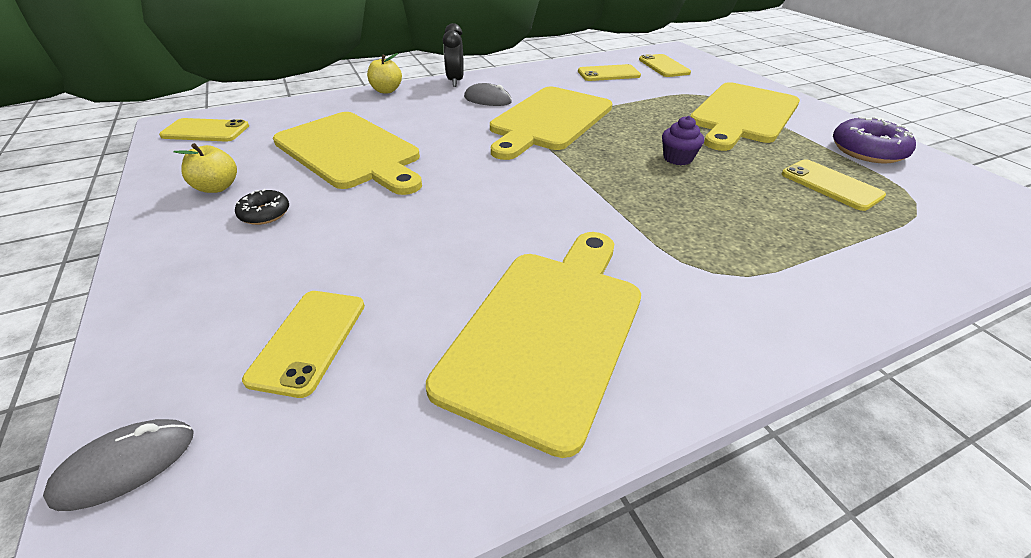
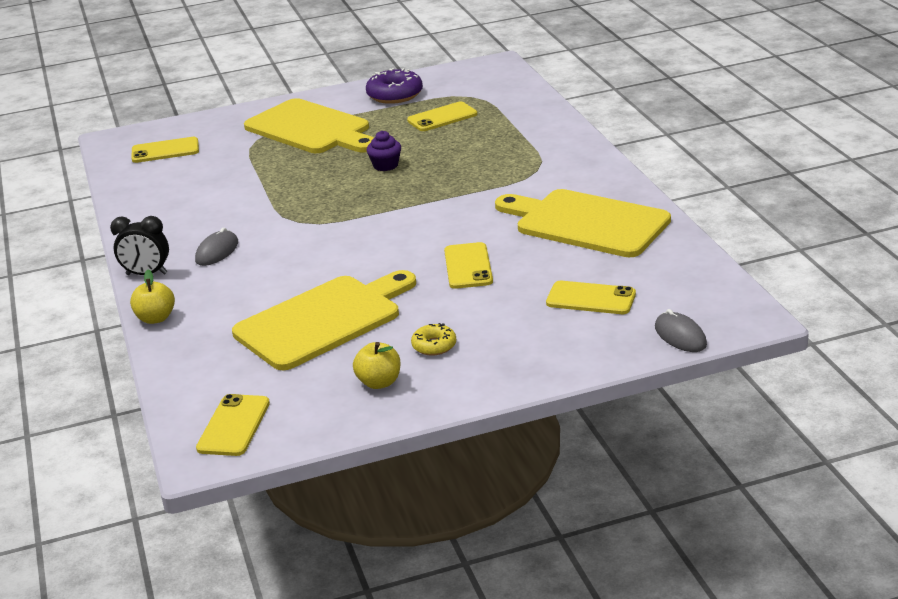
camera: 80 degrees left, 10 degrees down
black donut [235,189,289,225] -> yellow donut [411,323,456,356]
yellow cutting board [490,87,612,160] -> none
yellow phone [578,64,641,81] -> yellow phone moved to [444,242,493,289]

